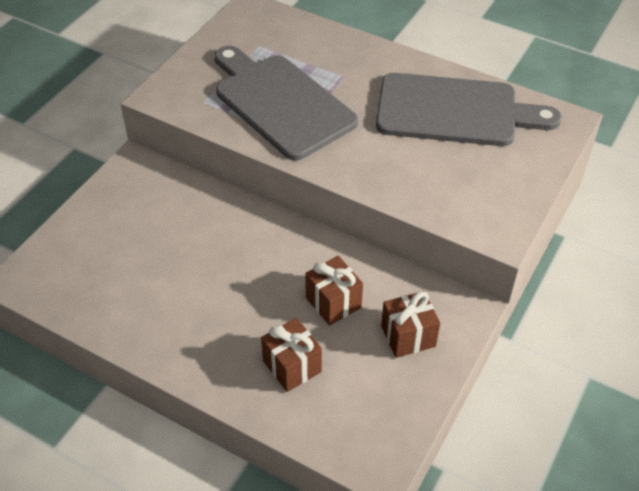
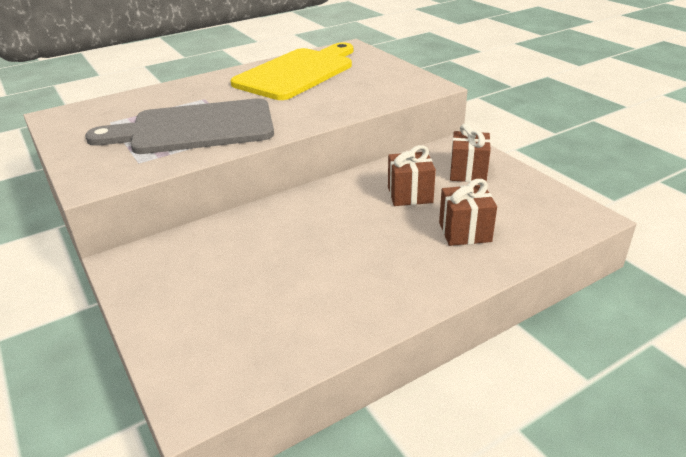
camera: 60 degrees left, 15 degrees down
grey cutting board [376,73,561,146] -> yellow cutting board [231,42,353,100]

